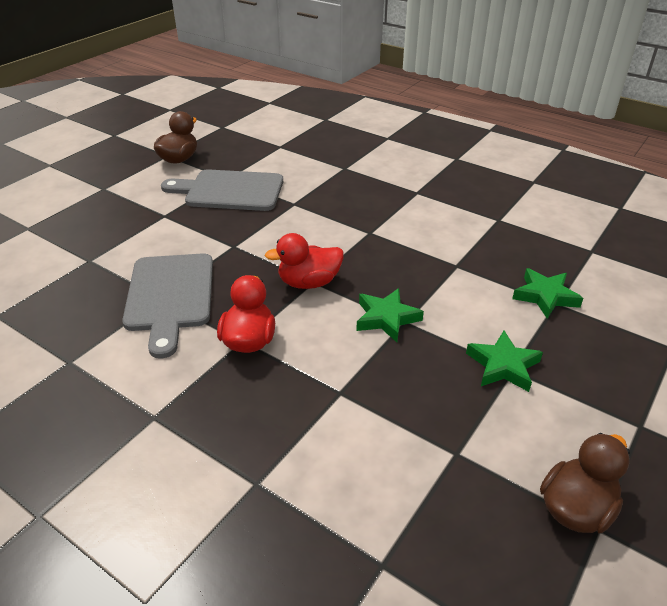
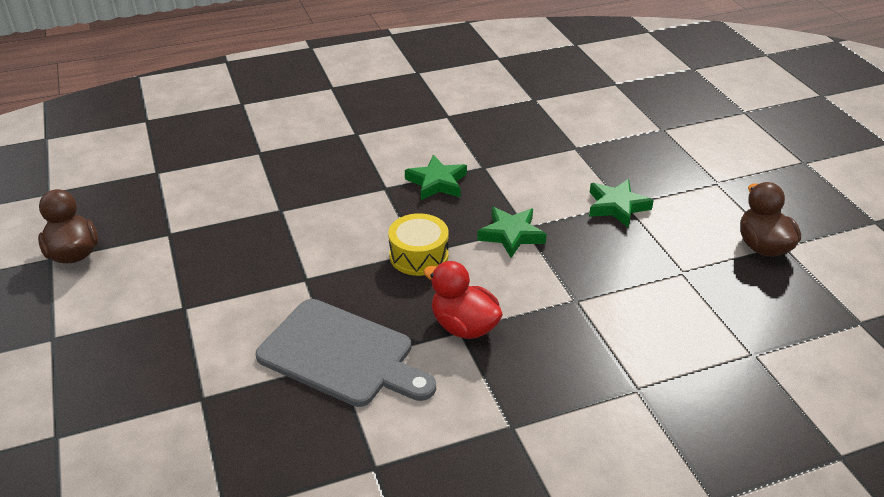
camera: 55 degrees left, 0 degrees up
grey cutting board [161,169,283,211] -> none
red duck [265,233,344,289] -> yellow drum [388,213,449,276]
green star [512,268,583,319] -> green star moved to [405,155,467,200]

